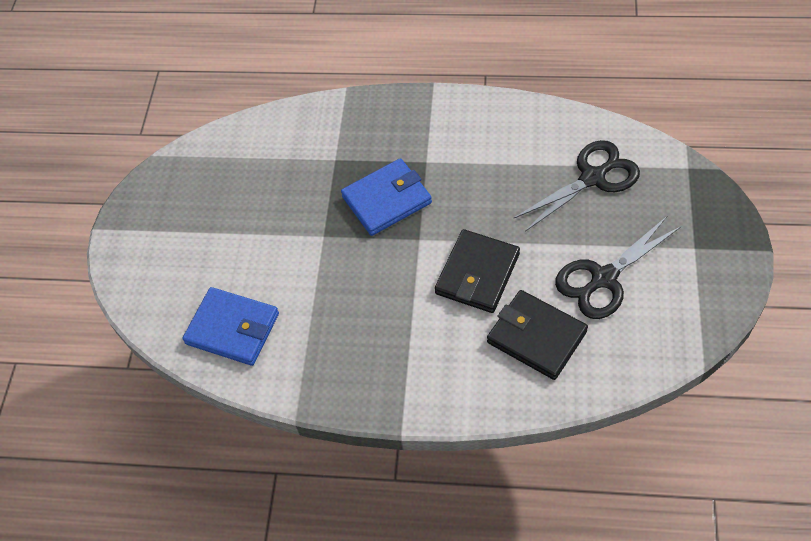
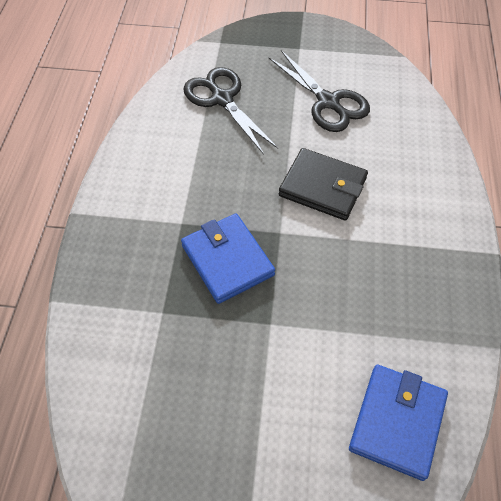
camera: 95 degrees left, 0 degrees up
black wallet [487,290,588,380] -> none

